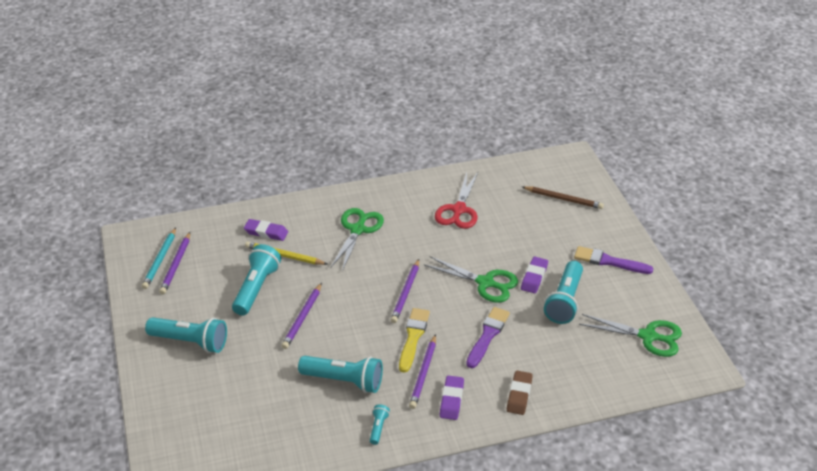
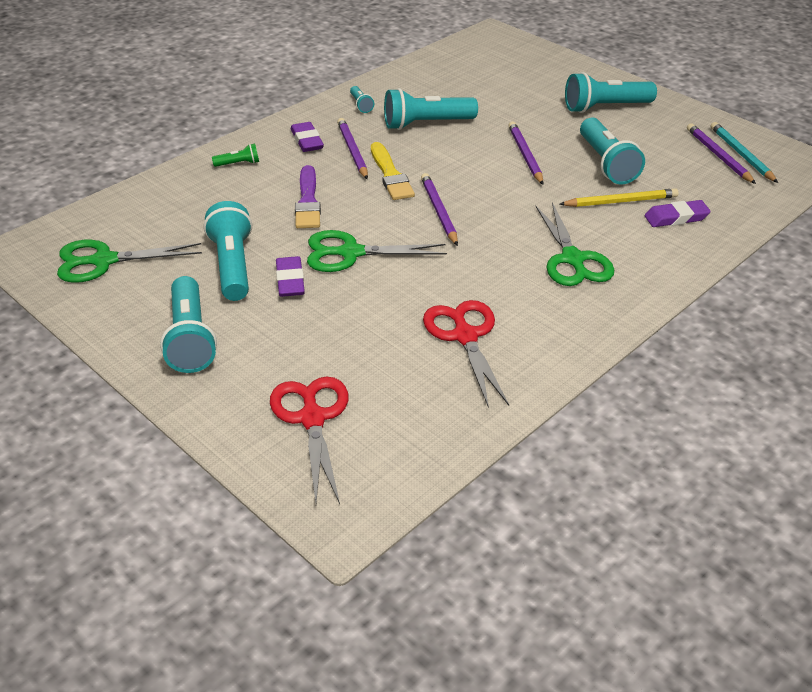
camera: 150 degrees right, 0 degrees up
brown eraser [507,371,533,415] -> green flashlight [212,144,259,167]
brown pencil [522,186,604,209] -> red scissors [270,377,348,504]
purple brush [574,246,654,274] -> turquoise flashlight [160,276,217,373]

